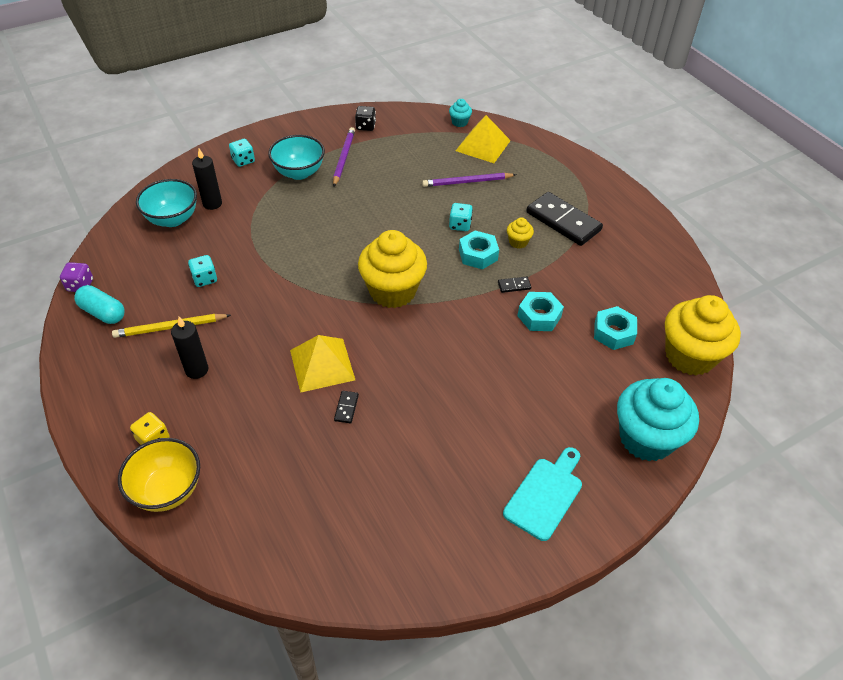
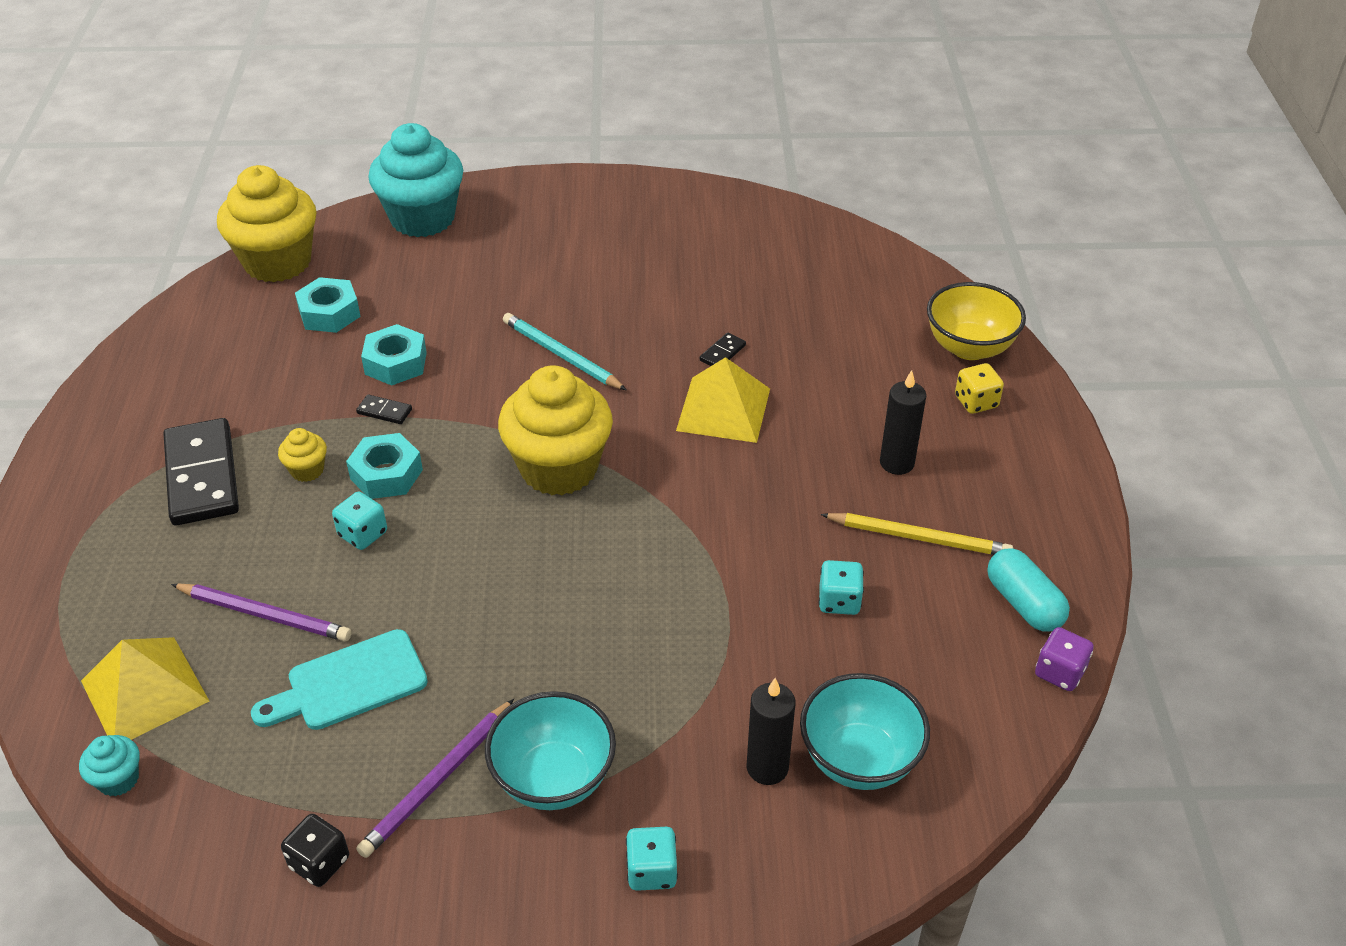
camera: 150 degrees left, 5 degrees down
turquoise cutting board [503,447,582,541] -> turquoise cutting board moved to [251,629,428,730]
none -> turquoise pencil [503,313,626,390]

